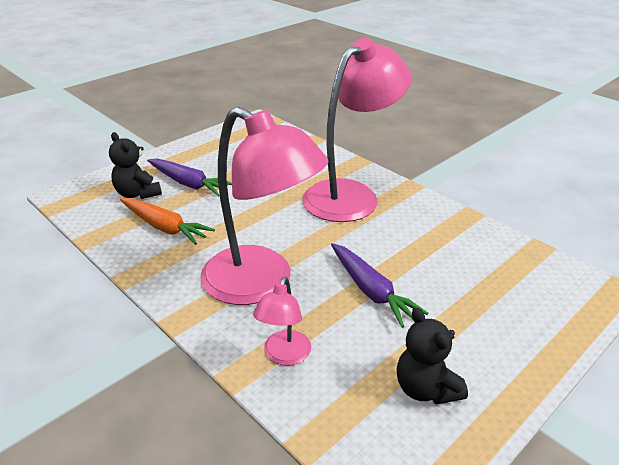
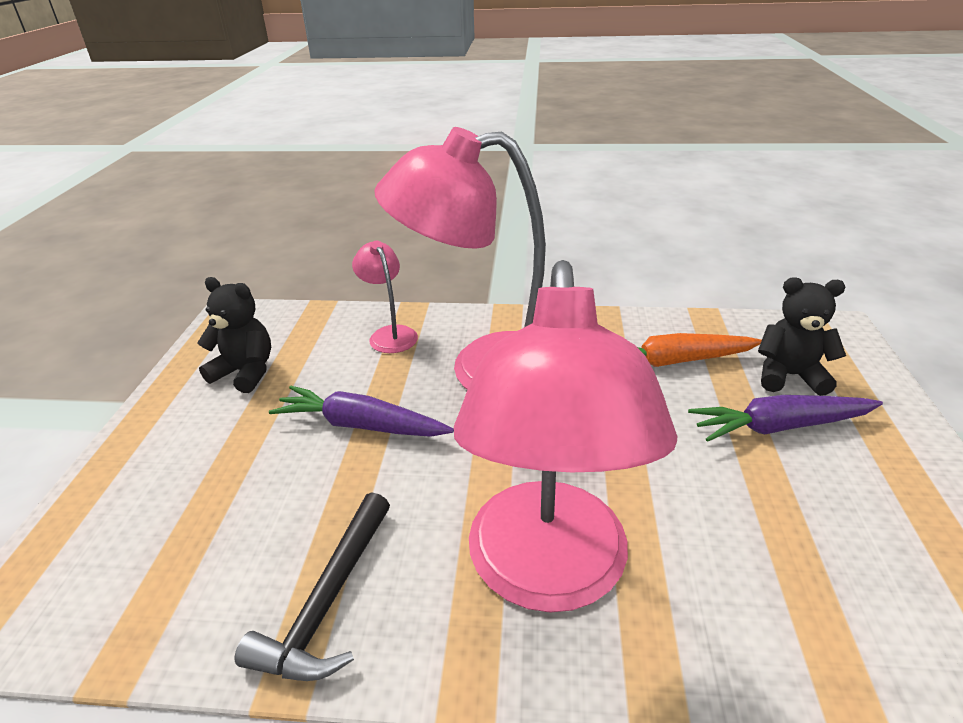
camera: 140 degrees right, 0 degrees up
none -> black hammer [235,492,390,681]

